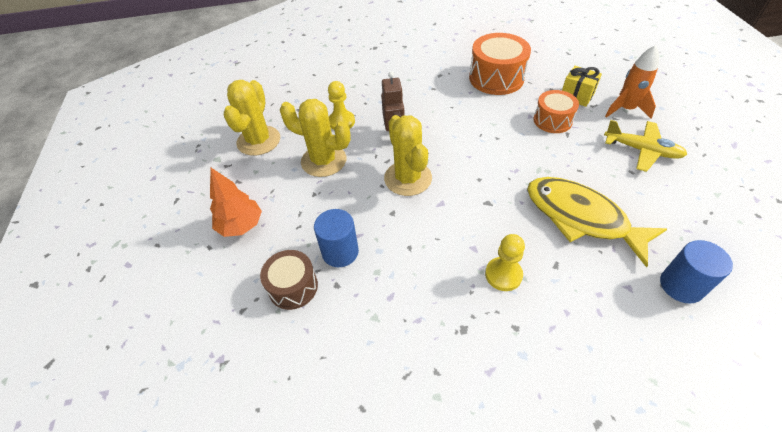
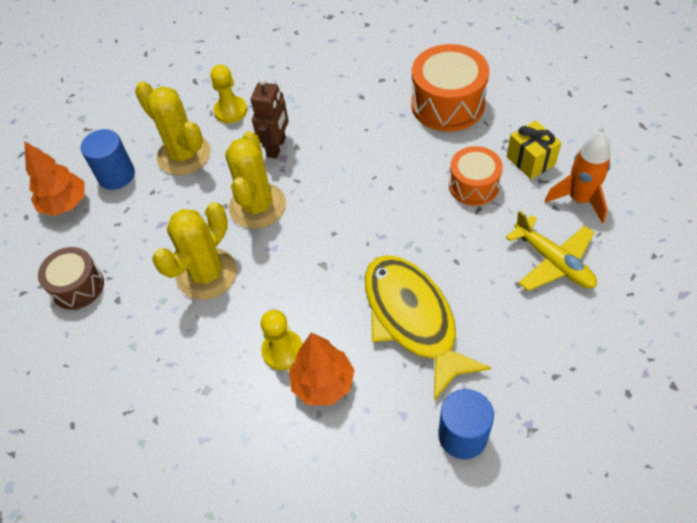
camera: 25 degrees right, 5 degrees up
yellow cactus [224,80,280,156] -> yellow cactus moved to [152,202,237,300]
blue cylinder [314,209,359,267] -> blue cylinder moved to [81,129,135,190]
none -> orange tree [289,332,354,405]

